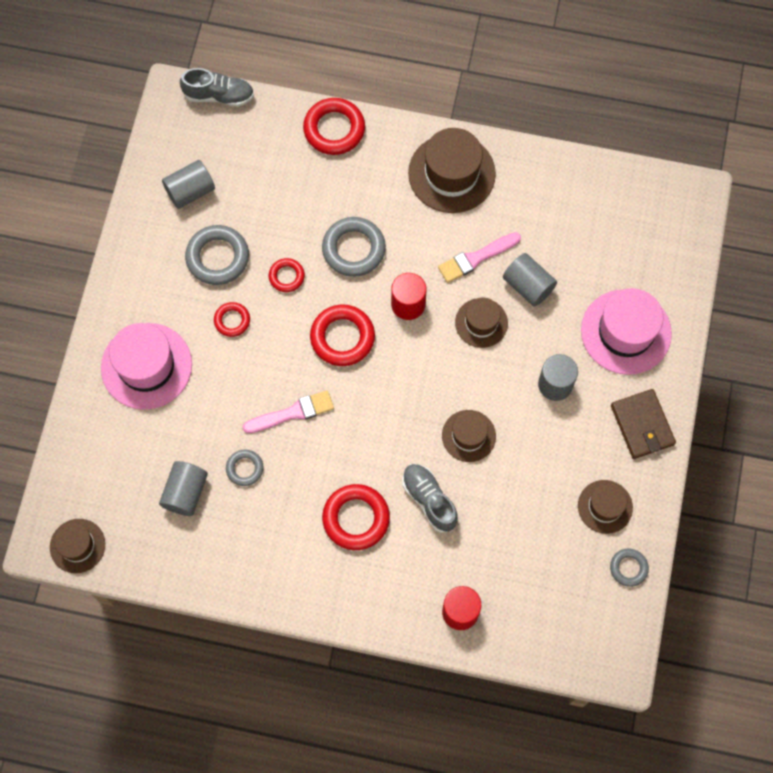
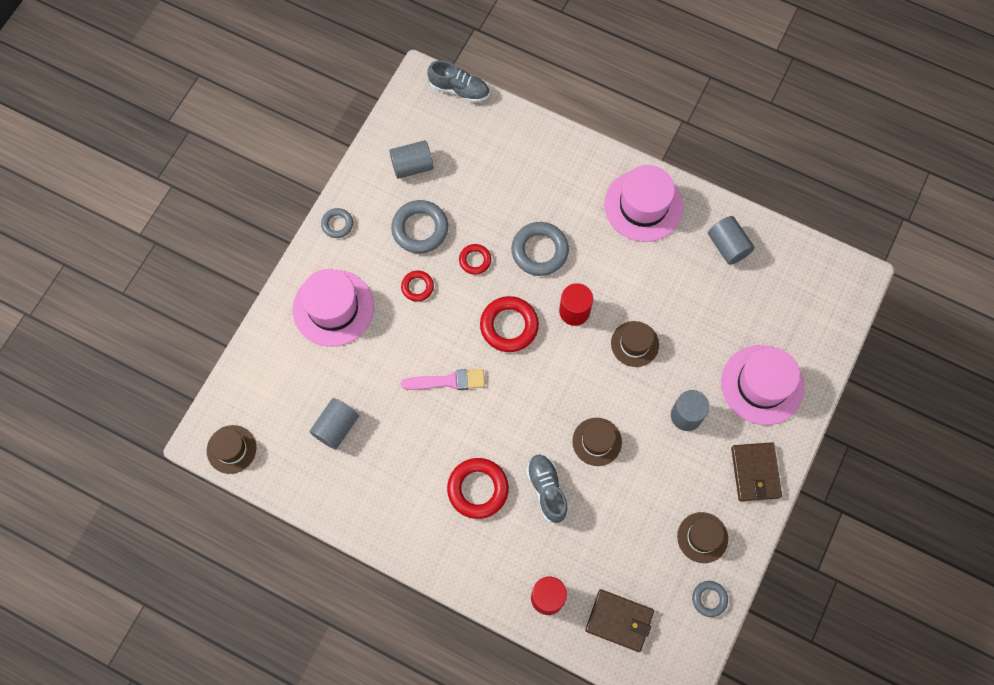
camera: 15 degrees right, 0 degrees up
grey ring [226,450,264,486] -> grey ring moved to [321,208,353,238]
red ring [303,98,365,155] -> none
brown hat [408,128,496,213] -> pink hat [604,165,683,242]
pink brush [438,232,521,283] -> none
grey cylinder [503,253,557,307] -> grey cylinder moved to [708,216,755,265]
none -> brown wallet [585,589,654,652]

